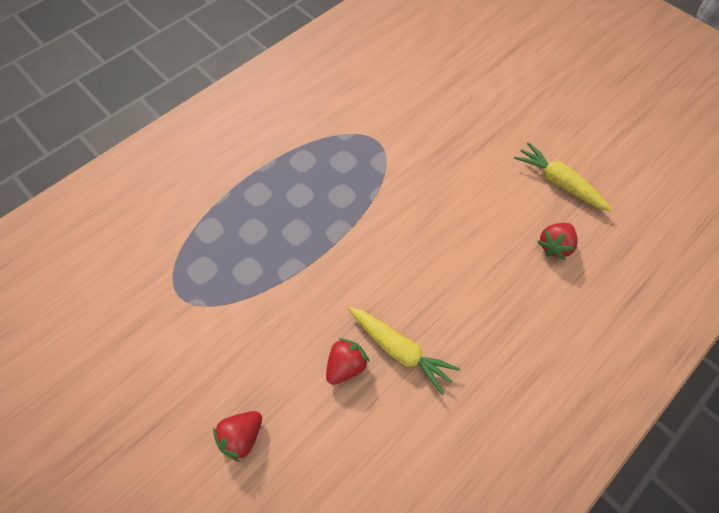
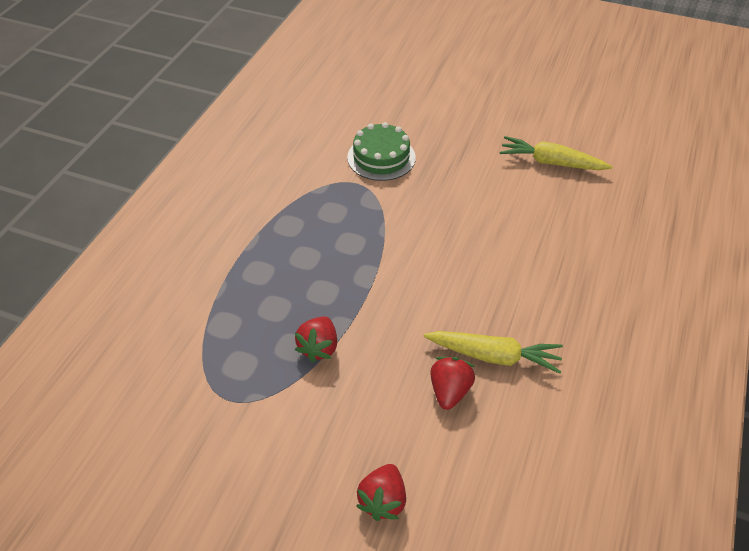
camera: 25 degrees left, 15 degrees down
red strawberry [537,223,578,260] -> red strawberry moved to [295,316,337,362]
none -> green cake [347,122,416,181]

